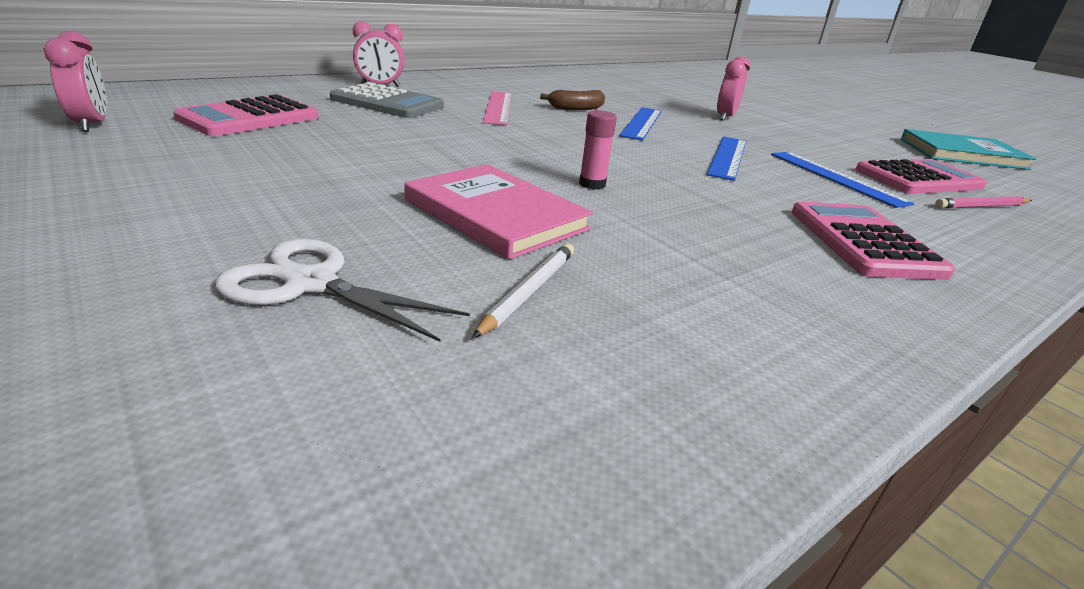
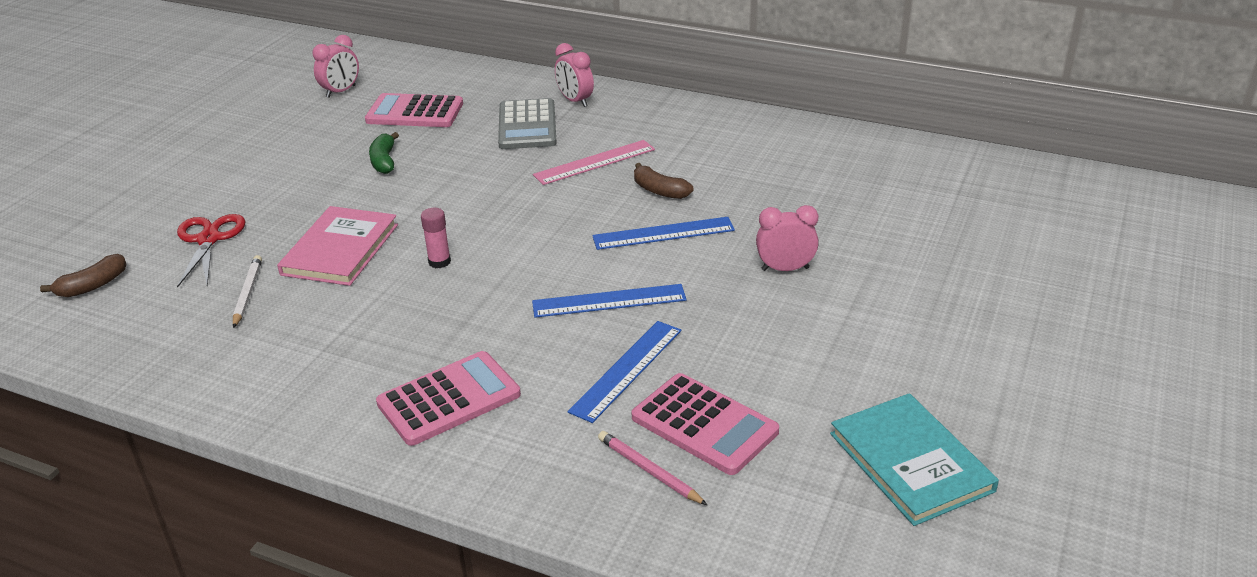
camera: 65 degrees right, 5 degrees up
white scissors [215,239,470,342] -> red scissors [177,214,246,288]
white pencil [472,243,574,338] -> white pencil turned 90 degrees counterclockwise [233,255,262,328]
none -> brown banana [40,254,127,297]
none -> green banana [369,132,399,174]

